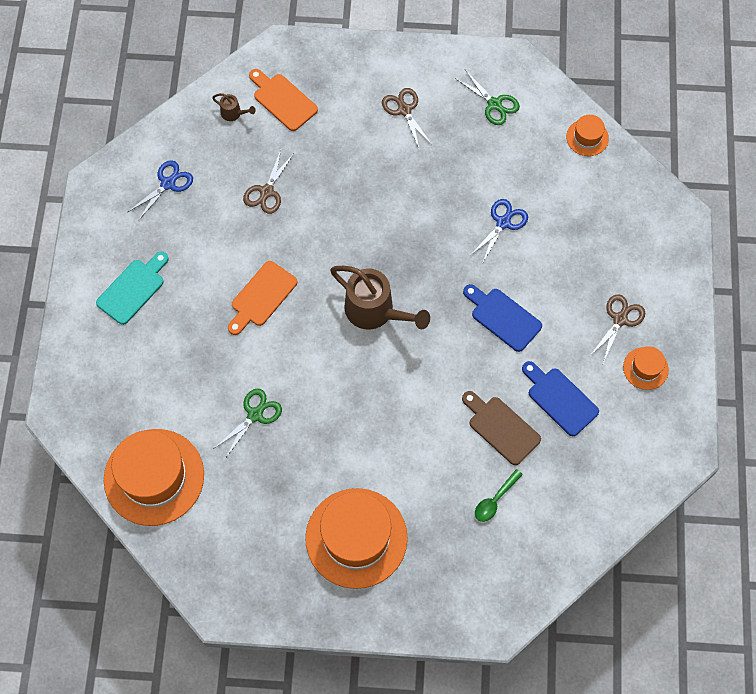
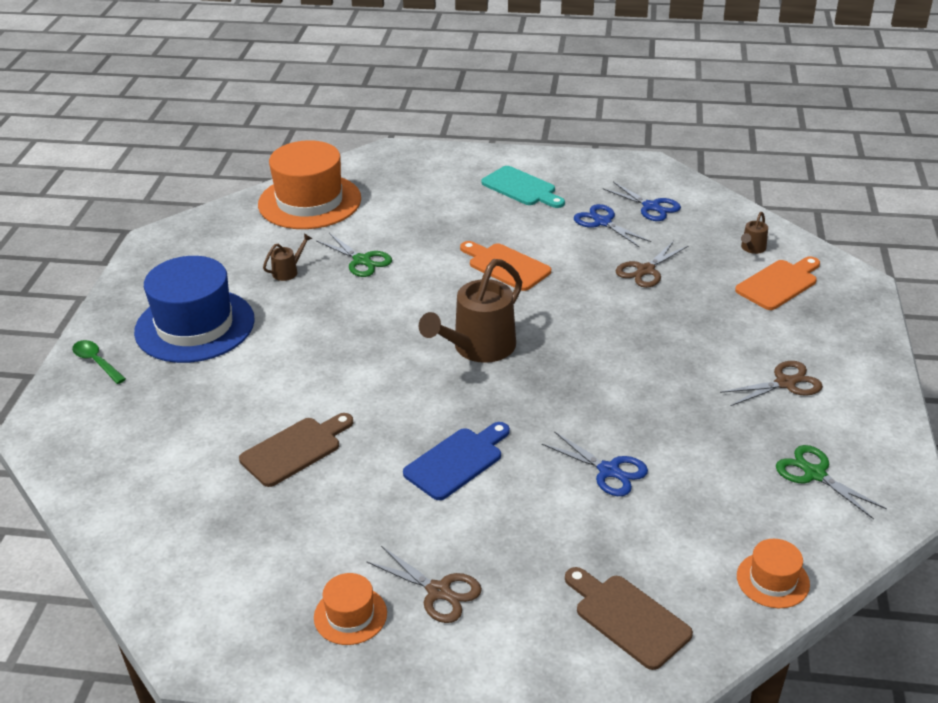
camera: 95 degrees right, 30 degrees down
brown scissors [243,150,293,214] -> brown scissors turned 75 degrees counterclockwise [616,241,688,288]
orange hat [305,488,408,589] -> blue hat [134,256,255,363]
green scissors [455,70,520,125] -> green scissors turned 90 degrees clockwise [776,445,887,519]
green spoon [475,469,523,522] -> green spoon moved to [72,340,126,384]
blue cutting board [522,361,599,436] -> none
none -> brown watering can [263,233,312,281]
none -> brown cutting board [565,567,693,670]
none -> blue scissors [574,204,651,248]

